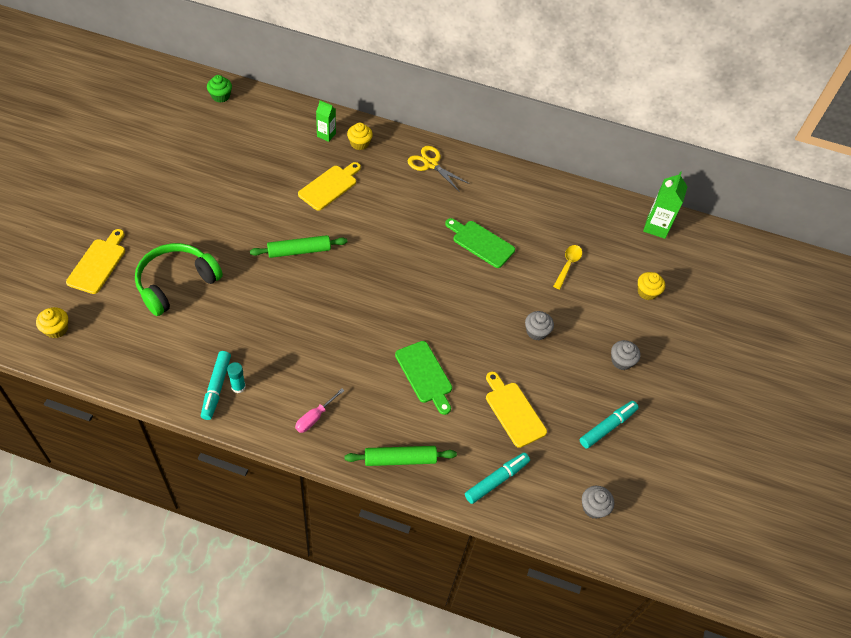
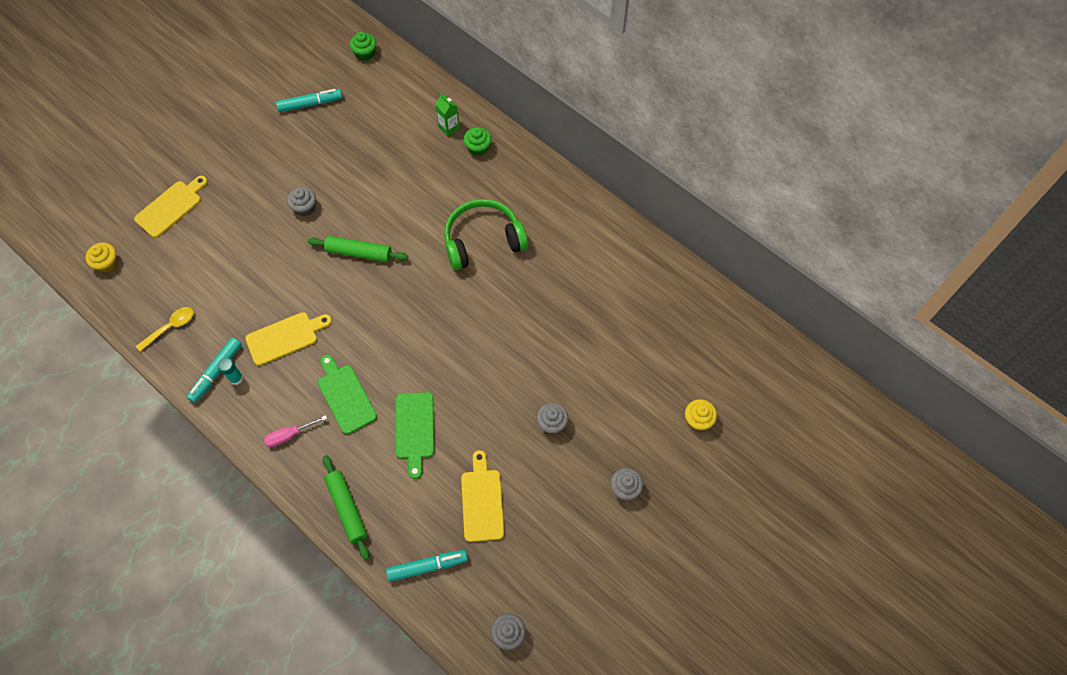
camera: 30 degrees right, 10 degrees up
green headphones [135,243,223,316] -> green headphones moved to [444,199,528,270]
yellow cutting board [298,162,361,211] -> yellow cutting board moved to [245,312,332,366]
green rolling pin [344,446,457,466] -> green rolling pin turned 45 degrees clockwise [323,455,369,560]
yellow cupcake [347,123,373,150] -> green cupcake [464,127,492,156]
yellow scissors [407,146,470,192] -> none
green cutting board [445,218,515,268] -> green cutting board moved to [318,354,377,434]
yellow spoon [553,245,582,290] -> yellow spoon moved to [136,307,193,352]
turquoise marker [580,401,639,449] -> turquoise marker moved to [276,89,342,112]
green carton [643,171,688,239] -> none
none -> grey cupcake [287,187,316,216]

